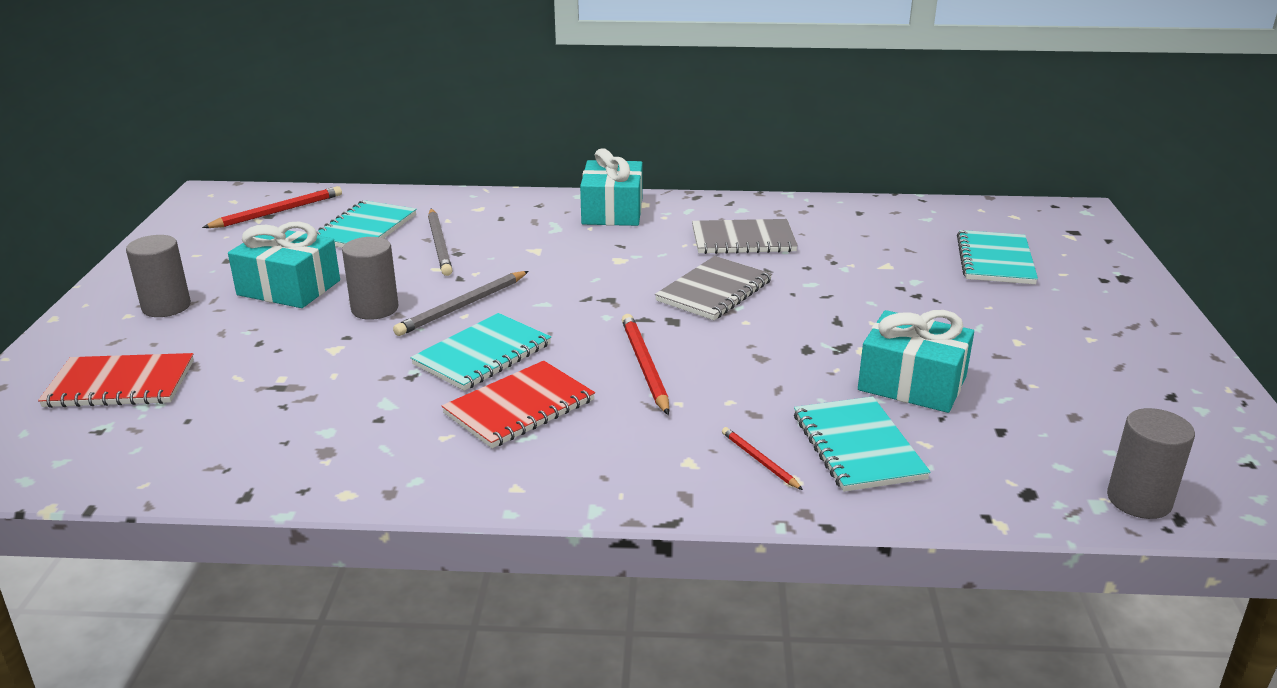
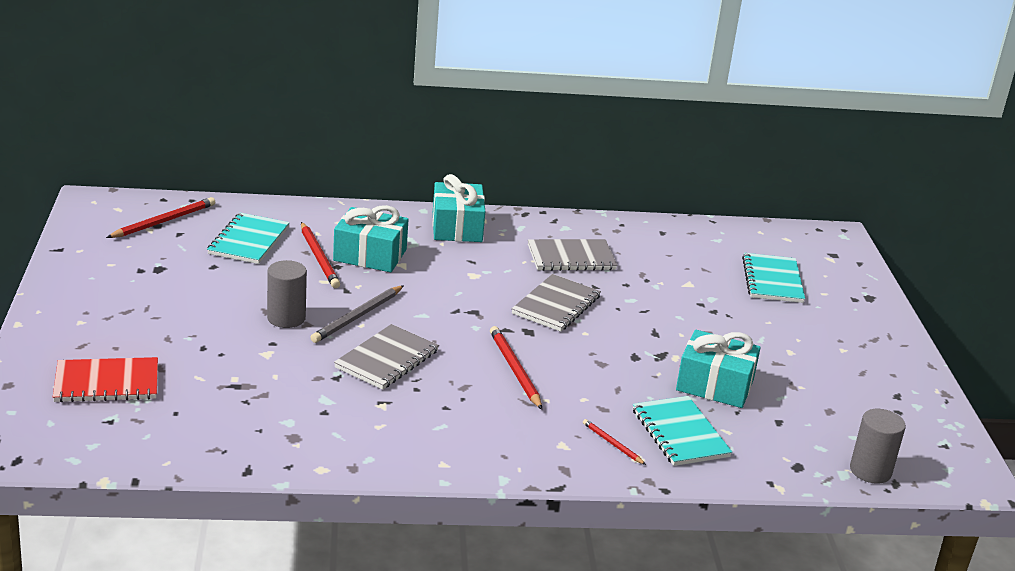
camera: 10 degrees left, 0 degrees up
grey cylinder [126,235,191,317] -> none
turquoise gift [228,222,340,308] -> turquoise gift moved to [333,205,409,272]
turquoise notebook [410,313,551,391] -> grey notebook [334,324,439,390]
grey pencil [428,209,453,276] -> red pencil [301,222,340,288]
red notebook [442,361,595,448] -> none

